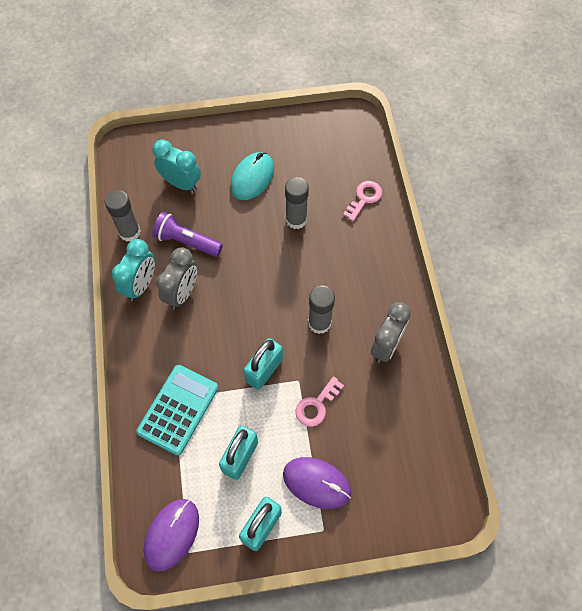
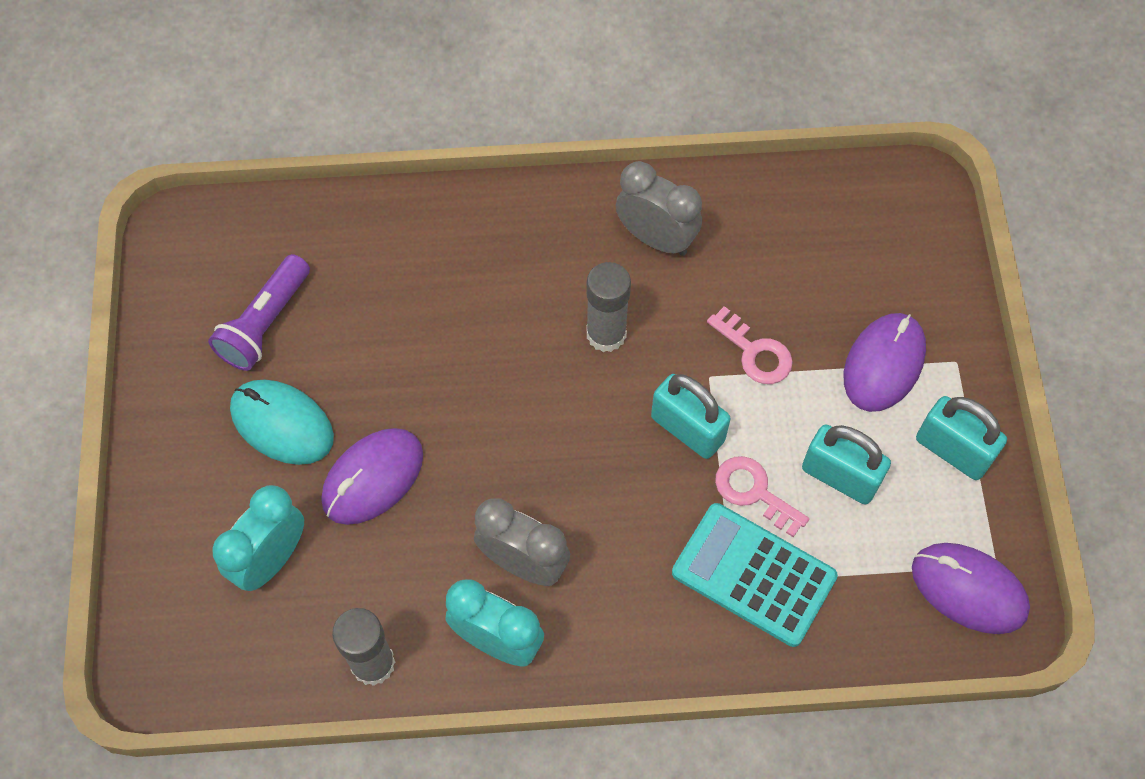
camera: 85 degrees left, 0 degrees up
purple flashlight [152,212,223,257] -> purple flashlight moved to [208,254,310,371]
grey glue stick [285,177,309,229] -> none
pink key [343,181,382,221] -> pink key moved to [715,456,809,537]
none -> purple mouse [321,428,423,525]

